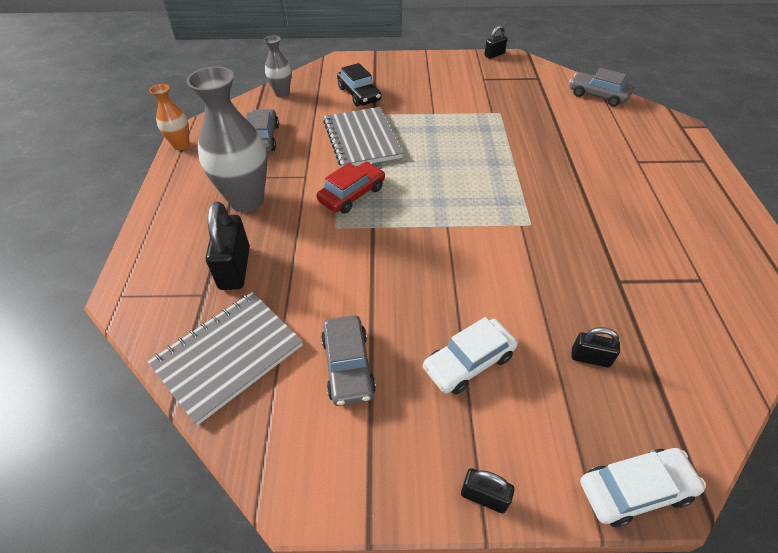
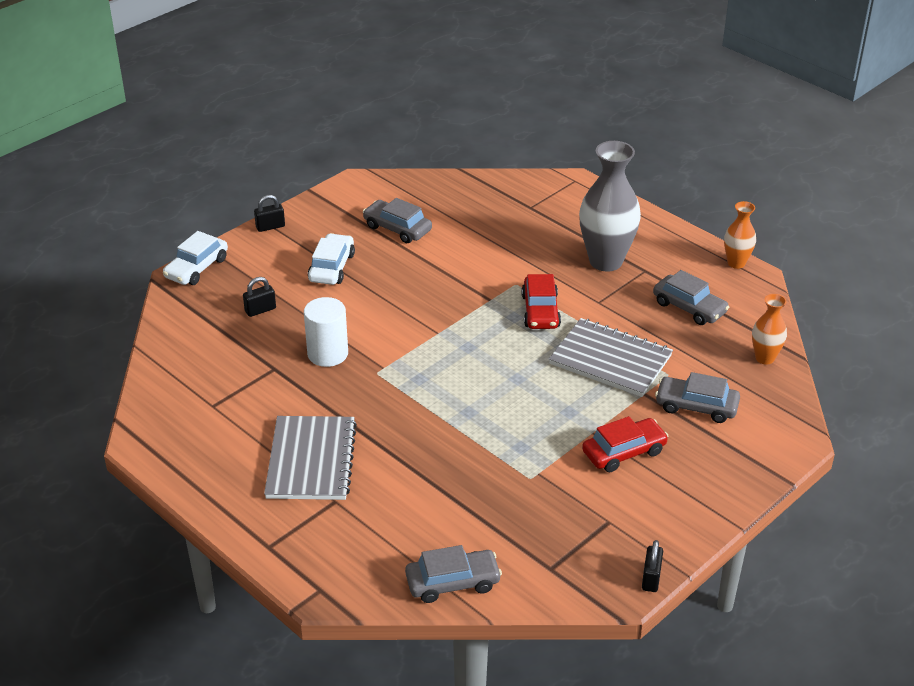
camera: 135 degrees right, 10 degrees down
grey notebook [148,292,303,425] -> grey notebook moved to [264,416,357,500]
black padlock [206,201,250,290] -> none
grey vase [264,35,291,98] -> orange vase [752,294,787,365]
black car [337,63,381,106] -> grey car [655,372,740,423]
none -> white cylinder [304,297,348,367]
none -> red car [582,416,669,472]

